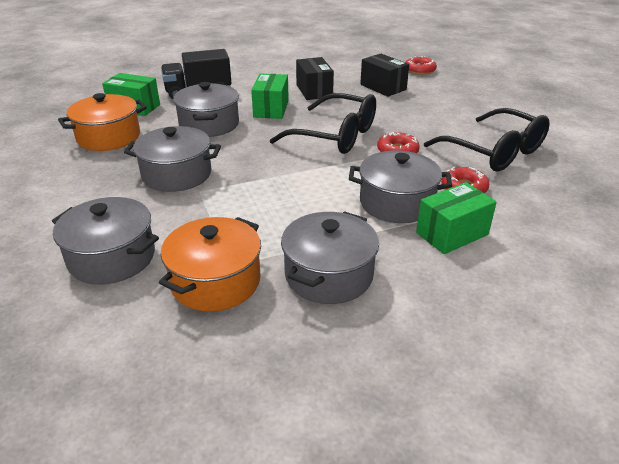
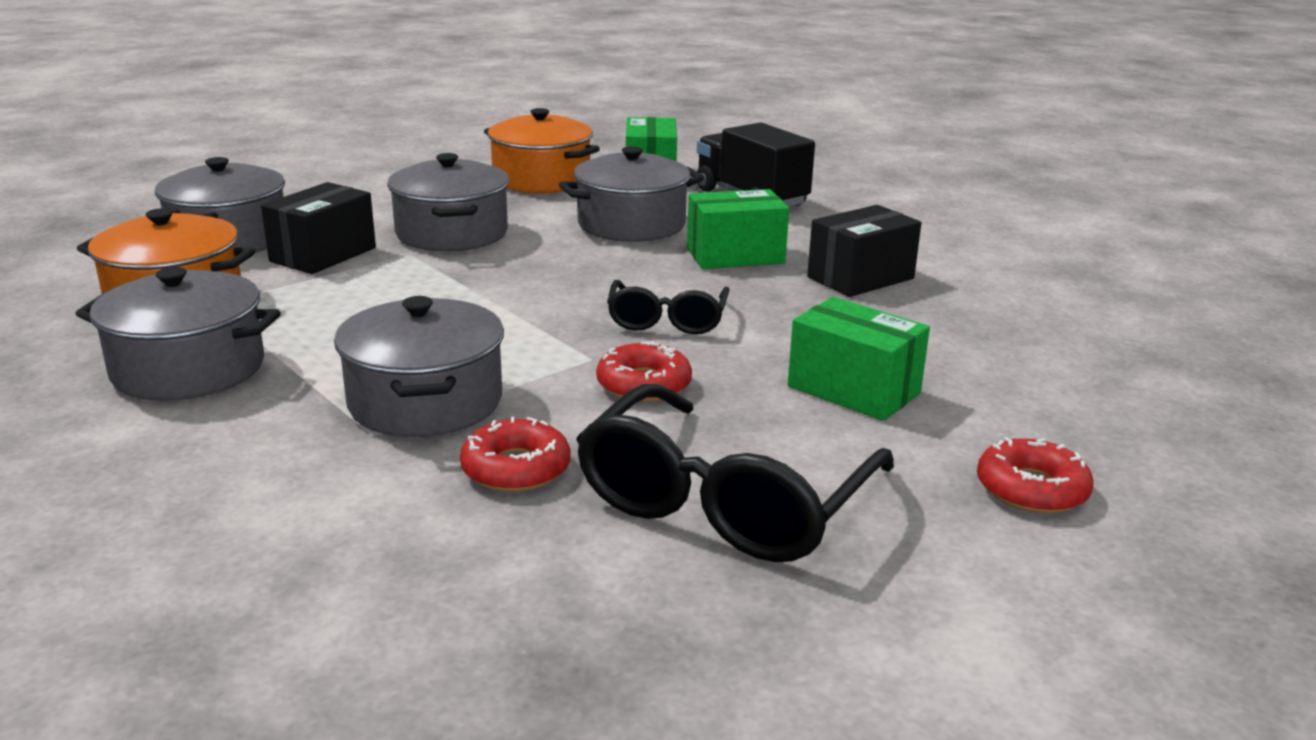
camera: 70 degrees right, 10 degrees down
black glasses [270,93,376,154] -> black glasses [607,280,730,334], size x0.57
black box [360,54,409,97] -> black box moved to [261,182,376,274]
red donut [405,56,437,75] -> red donut moved to [977,437,1093,514]
green box [416,182,497,254] -> green box moved to [788,297,930,421]

